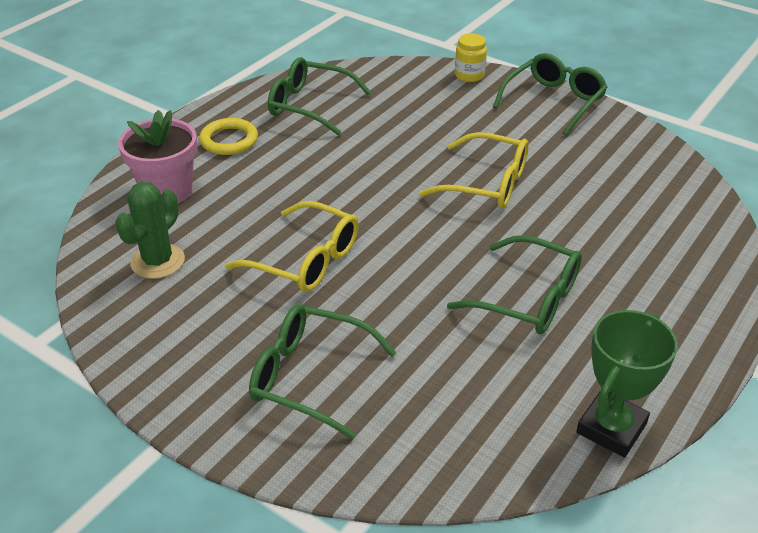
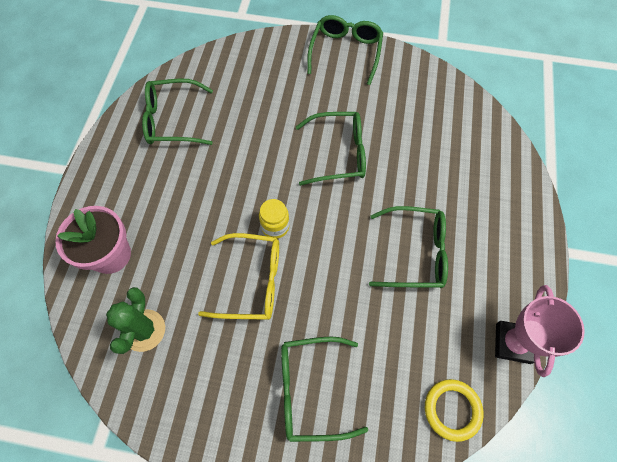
camera: 25 degrees left, 25 degrees up
yellow ring [199,118,258,155] -> yellow ring moved to [425,379,484,442]
yellow glasses [419,132,529,209] -> green glasses [296,112,366,186]
yellow jar [455,33,487,82] -> yellow jar moved to [259,199,290,239]
green trophy [576,310,678,457] -> pink trophy [495,285,585,377]

